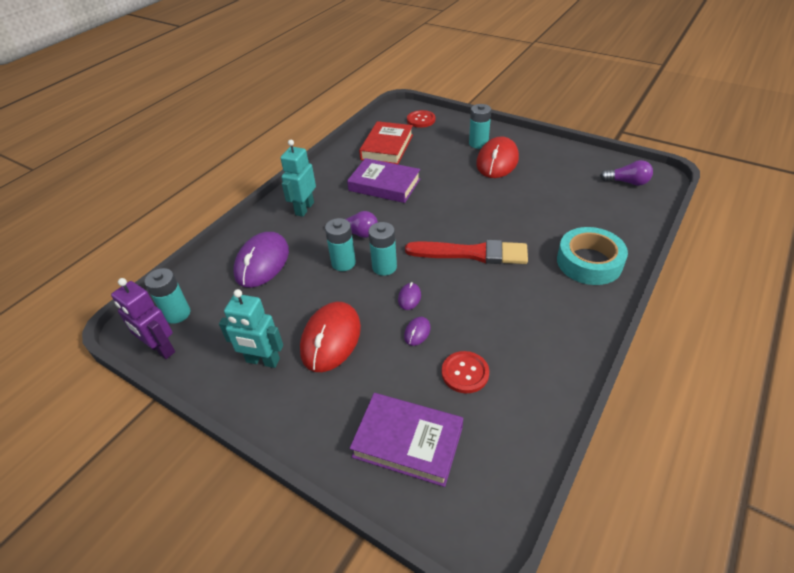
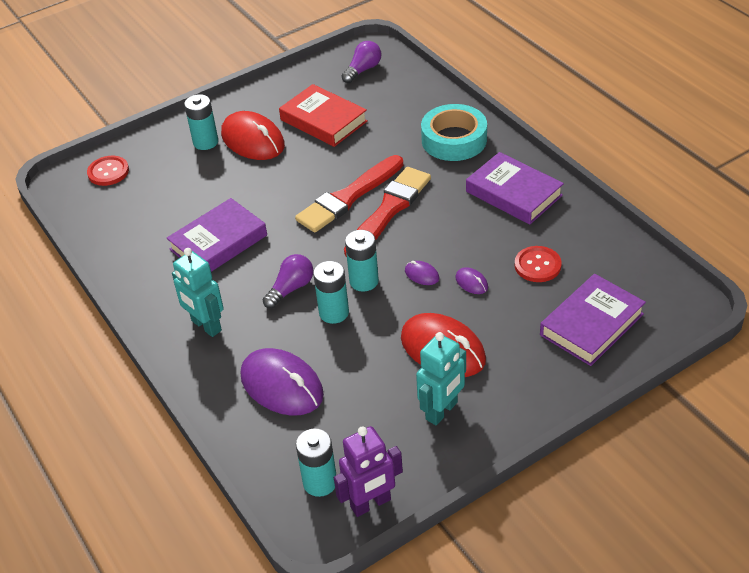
camera: 65 degrees left, 0 degrees up
red book [359,121,413,164] -> red book moved to [279,84,368,147]
none -> red brush [295,155,403,233]
none -> purple book [466,152,564,225]

